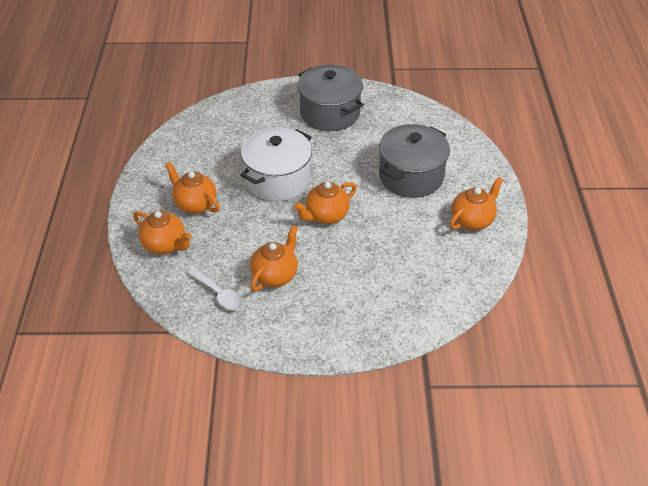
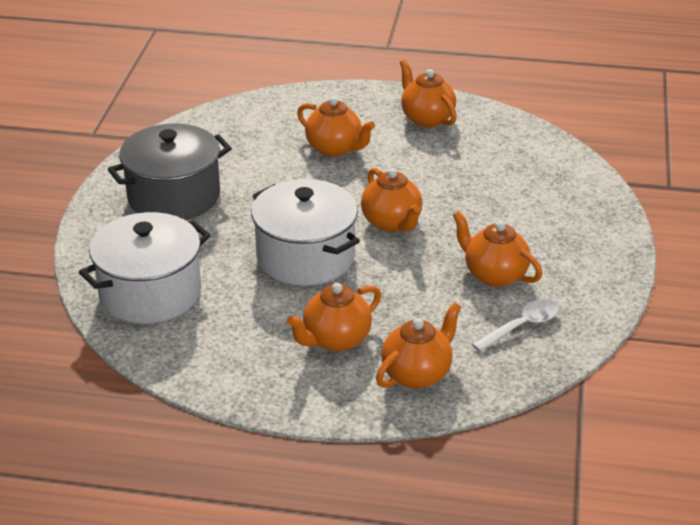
camera: 80 degrees left, 10 degrees down
grey pot [379,124,450,198] -> orange teapot [297,97,375,157]
none -> white pot [79,212,211,324]

